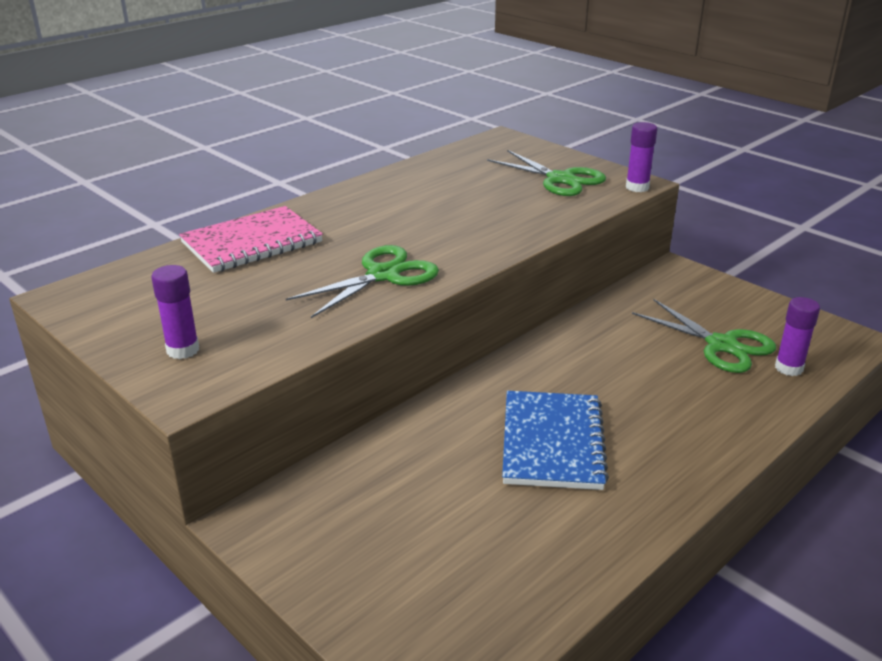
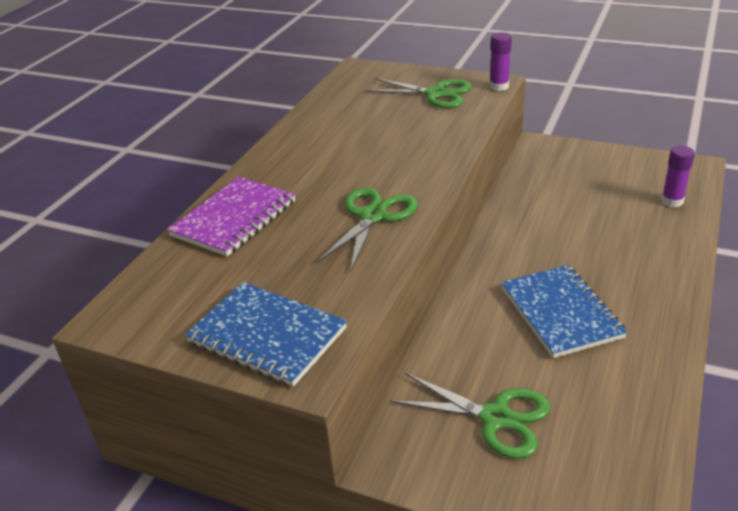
camera: 20 degrees left, 5 degrees up
purple glue stick [151,265,199,359] -> blue notebook [185,282,347,387]
pink notebook [179,206,323,273] -> purple notebook [167,177,295,257]
green scissors [632,299,776,373] -> green scissors moved to [390,373,551,459]

